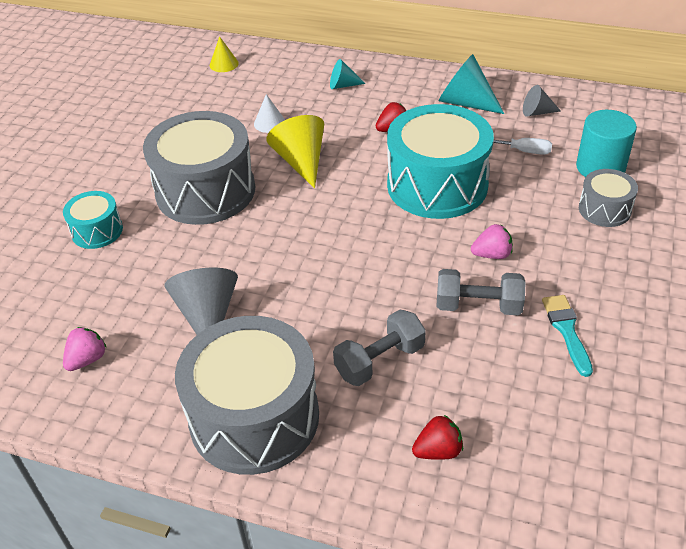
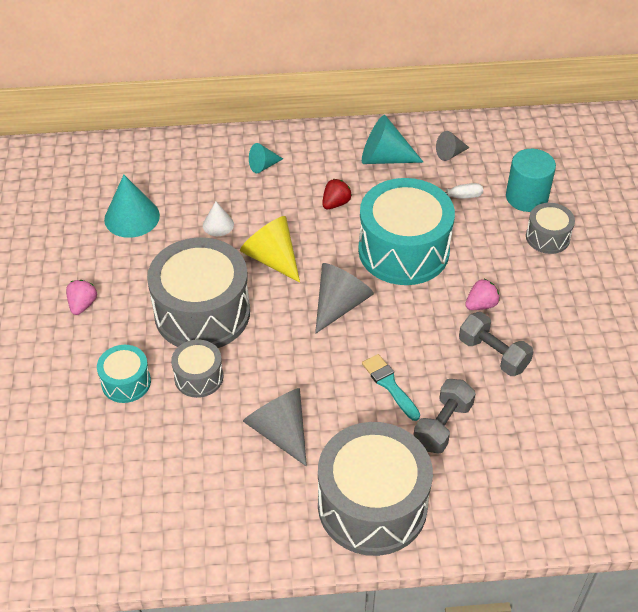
camera: 25 degrees left, 5 degrees up
pink strawberry [63,327,107,371] -> pink strawberry moved to [66,280,97,315]
yellow cone [210,36,239,72] -> none
red strawberry [412,415,463,460] -> none
grey dumbbell [436,269,526,315] -> grey dumbbell turned 60 degrees clockwise [459,312,534,376]
turquoise brush [542,295,593,377] -> turquoise brush moved to [362,354,420,421]
none -> turquoise cone [104,175,160,238]
none -> grey drum [171,340,223,398]
none -> grey cone [315,263,374,334]

